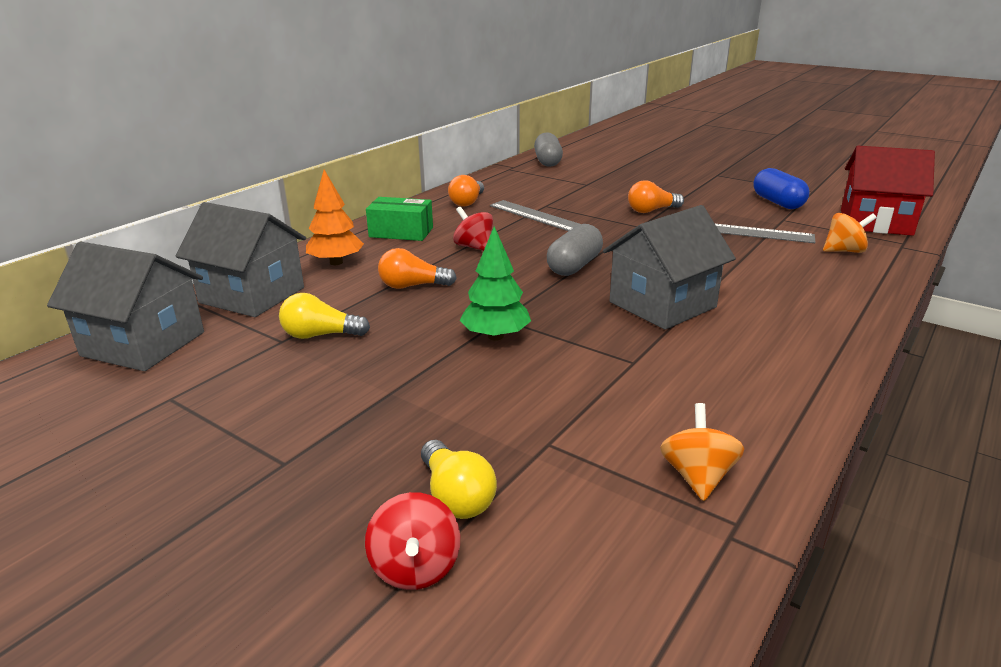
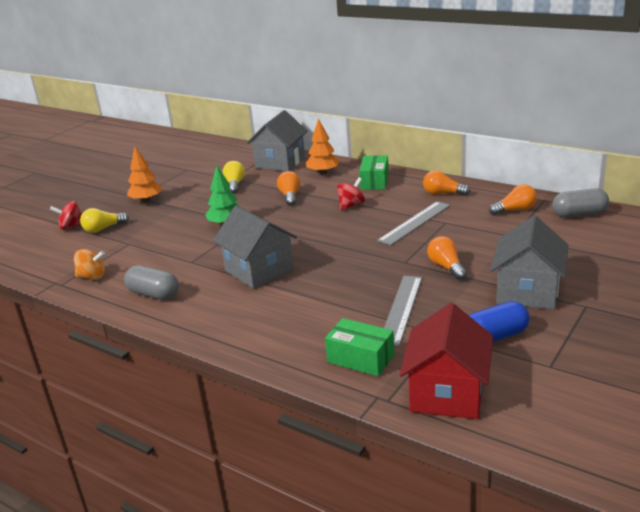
camera: 90 degrees right, 0 degrees up
grey house [47,242,204,371] -> grey house moved to [490,215,568,310]
grey capsule [547,224,603,276] -> grey capsule moved to [124,265,179,300]
orange spinning top [823,213,877,253] -> green box [325,318,394,376]
none -> orange tree [127,147,163,203]
none -> orange light bulb [489,184,537,215]

